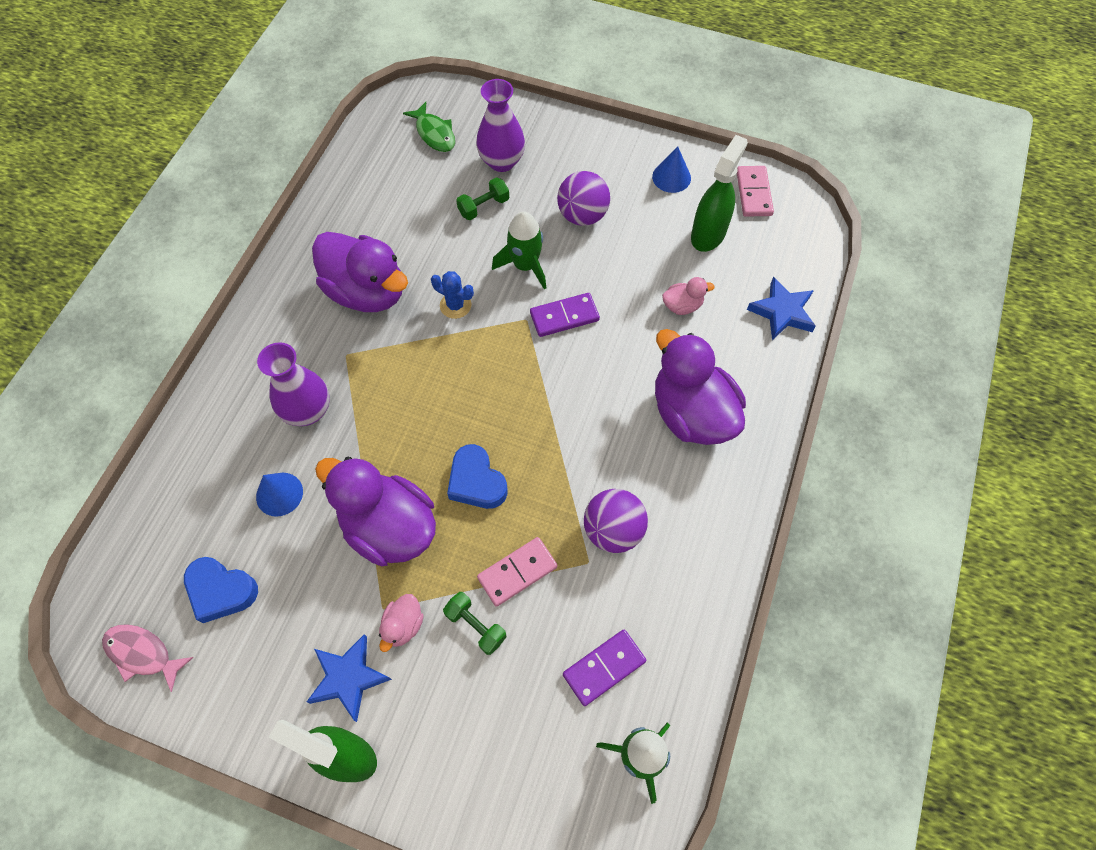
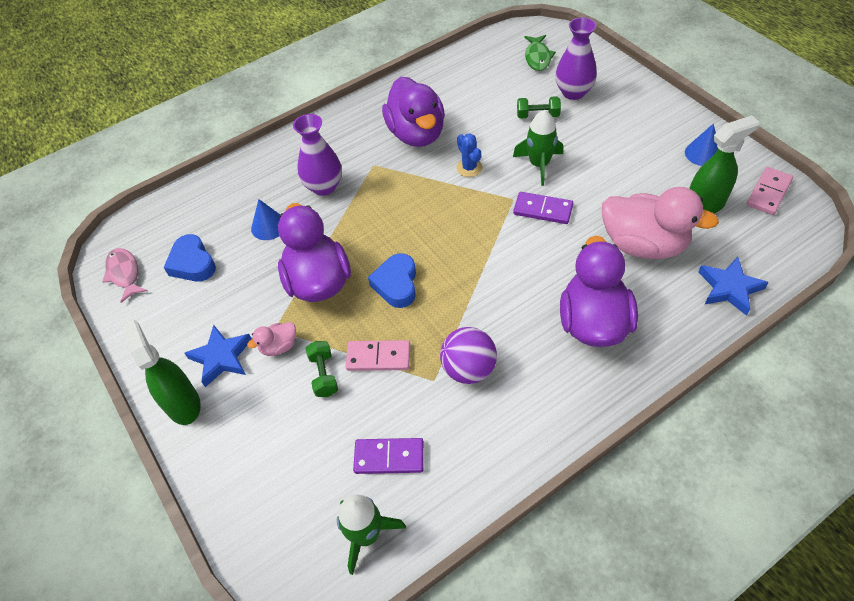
camera: 40 degrees right, 10 degrees down
purple ball [557,171,610,226] -> none
pink duck [662,277,715,315] -> pink duck [602,187,719,259], size x2.26

